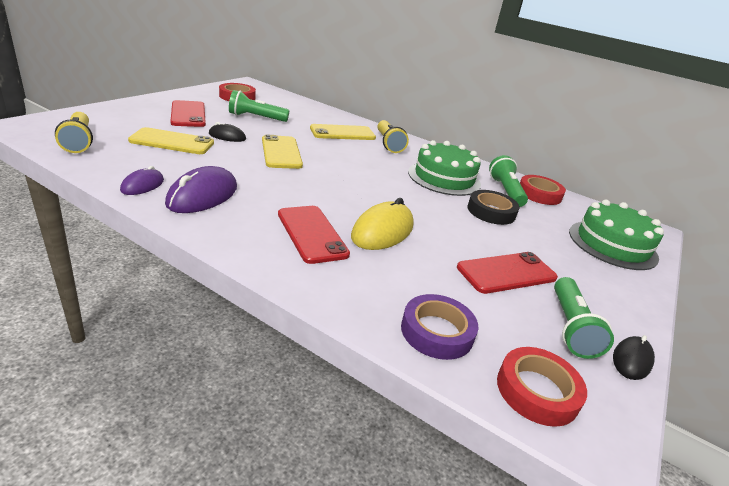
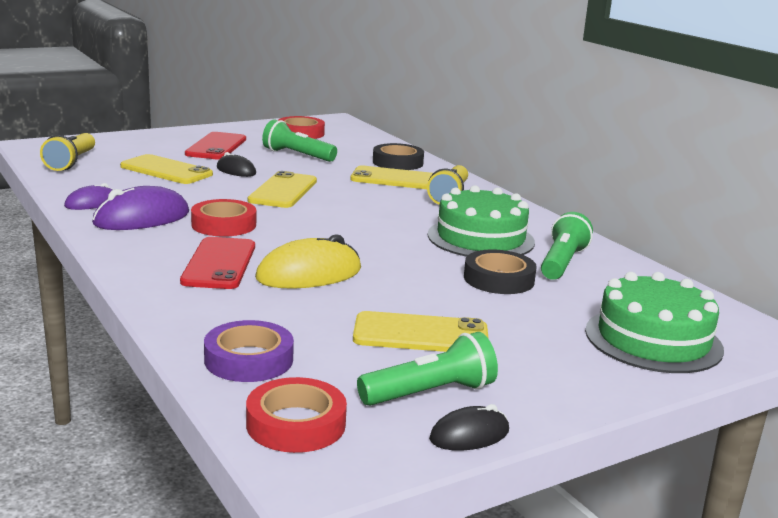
camera: 30 degrees right, 10 degrees down
red phone [457,252,558,294] -> yellow phone [353,311,489,352]
red tape [520,175,566,205] -> red tape moved to [191,199,256,237]
green flashlight [554,277,614,359] -> green flashlight turned 150 degrees counterclockwise [357,332,498,406]
none -> black tape [373,143,424,170]

